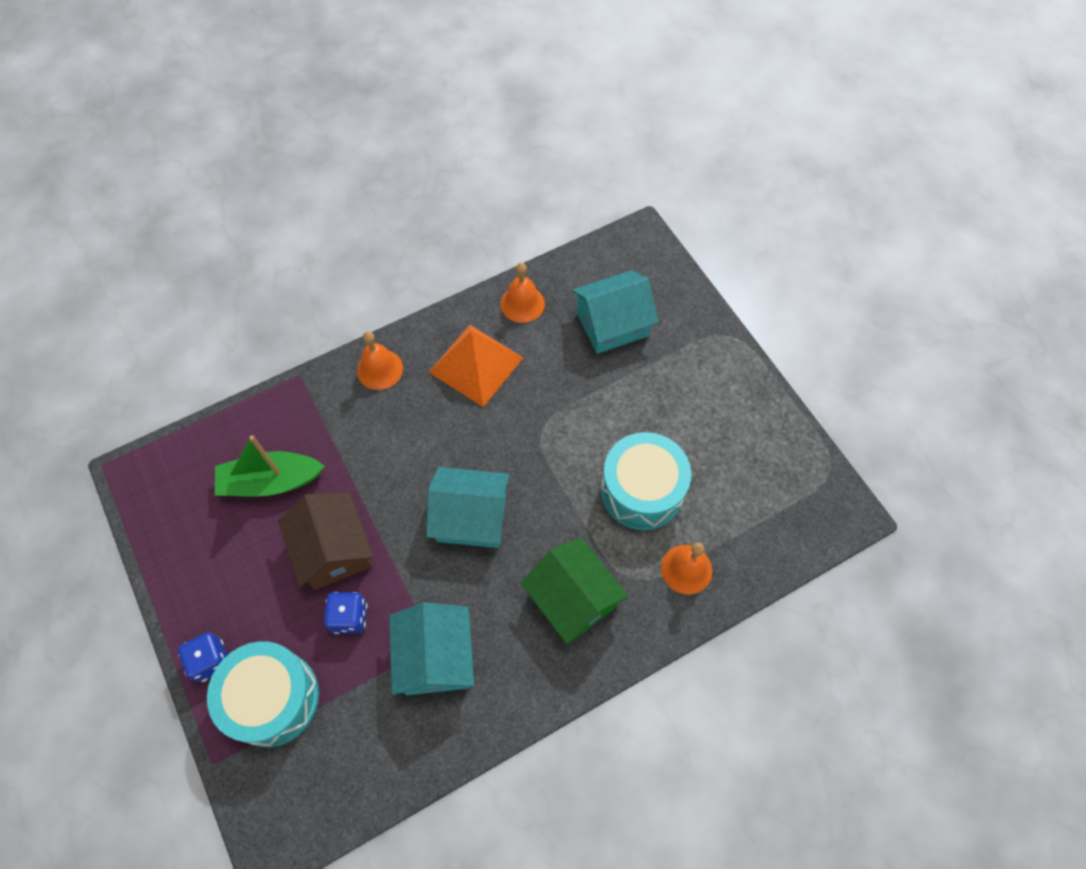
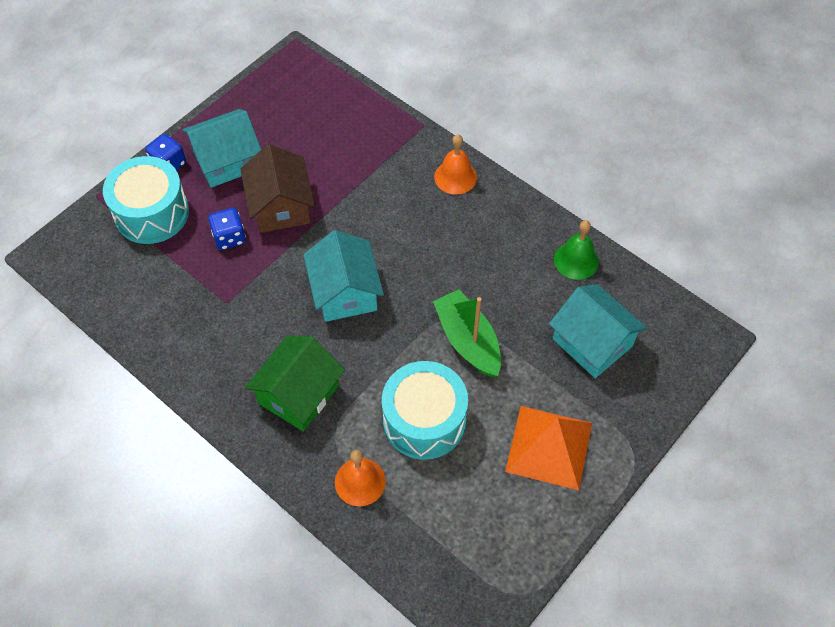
camera: 70 degrees right, 5 degrees down
green boat [215,435,325,497] -> green boat moved to [433,289,501,377]
brown house [278,493,373,590] -> brown house turned 60 degrees counterclockwise [240,144,315,233]
turquoise house [389,602,474,695] -> turquoise house moved to [183,109,261,188]
orange pyramid [429,325,523,407] -> orange pyramid moved to [505,406,592,490]
orange bell [500,263,545,323] -> green bell [554,220,599,280]

